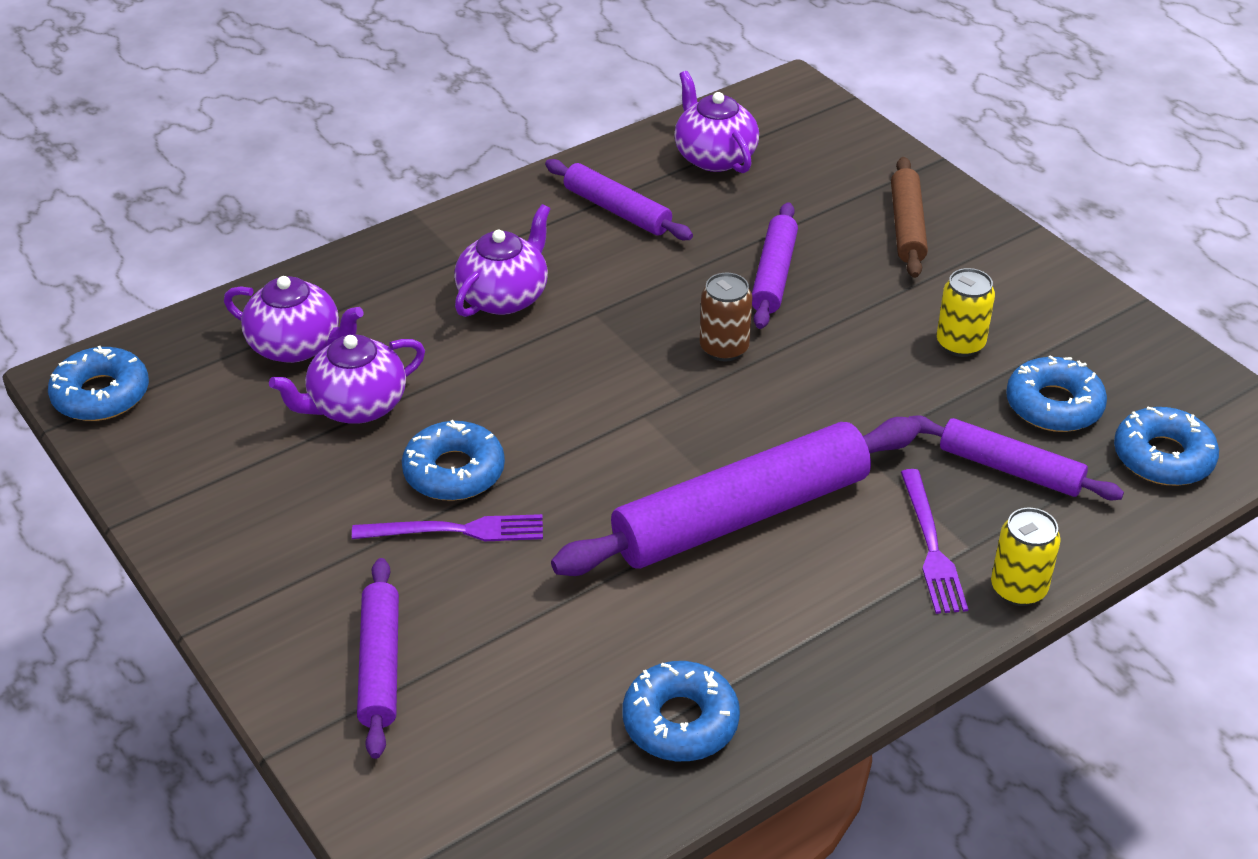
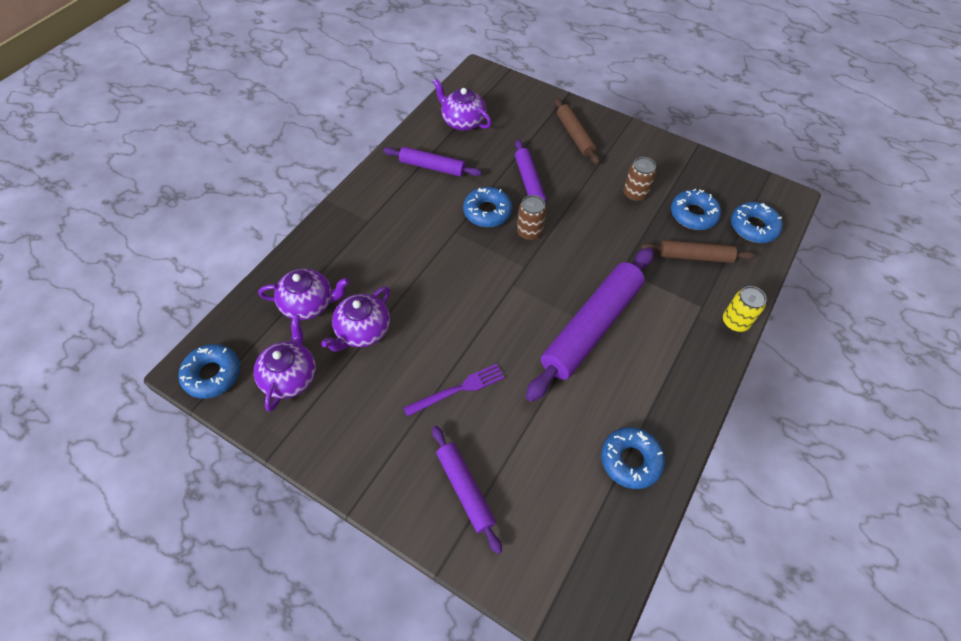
camera: 25 degrees left, 15 degrees up
blue donut [402,420,505,501] -> blue donut moved to [463,187,512,227]
purple teapot [454,204,550,317] -> purple teapot moved to [254,315,316,412]
purple fork [901,469,968,614] -> none
purple rolling pin [909,415,1124,500] -> brown rolling pin [641,240,756,263]
yellow can [937,268,995,357] -> brown can [624,157,656,202]

